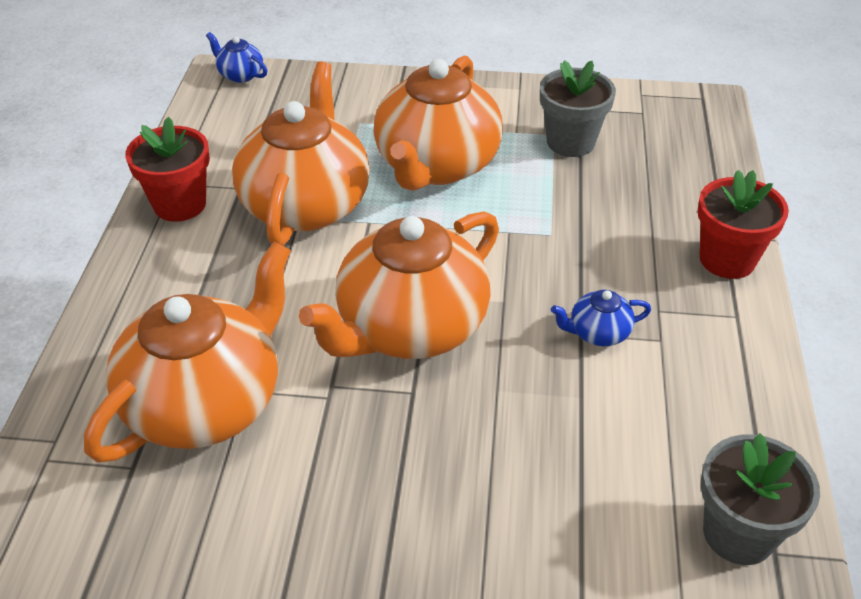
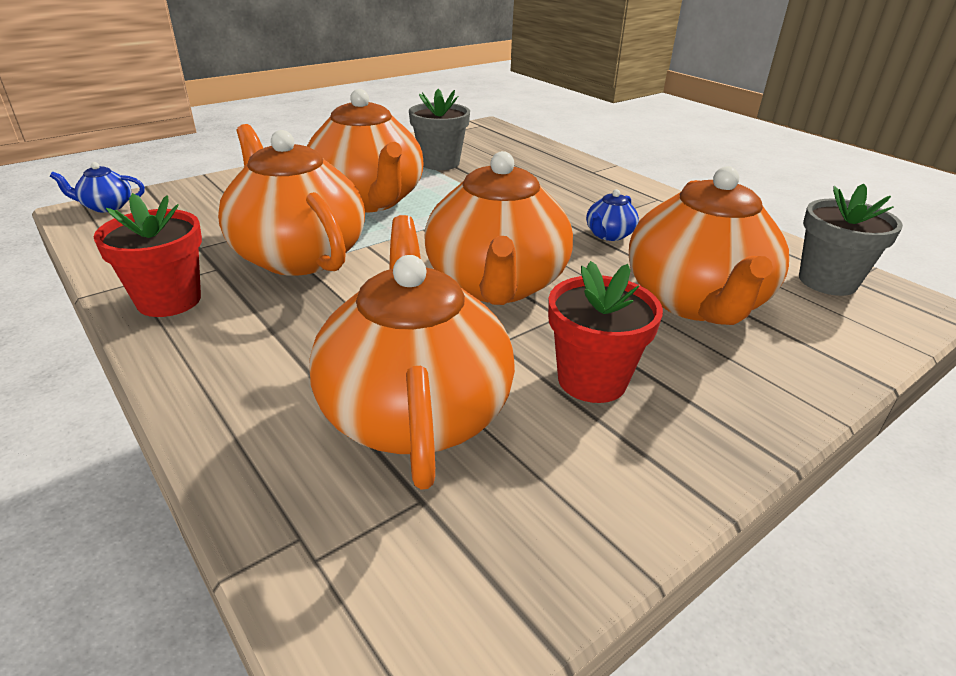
camera: 45 degrees left, 10 degrees down
red flower pot [698,170,789,279] -> red flower pot moved to [548,261,663,403]
none -> orange teapot [629,166,789,325]

